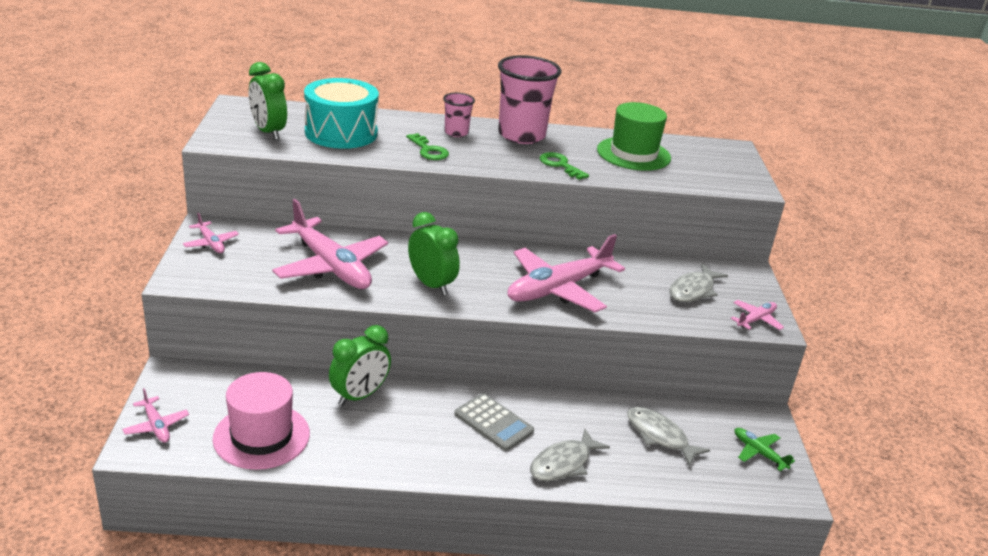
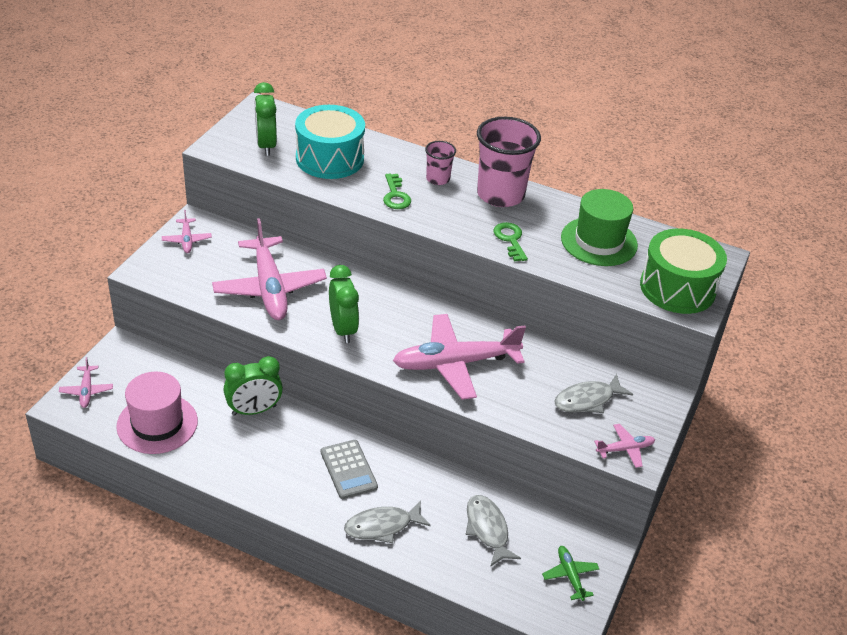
camera: 25 degrees right, 10 degrees up
none -> green drum [640,228,727,314]

